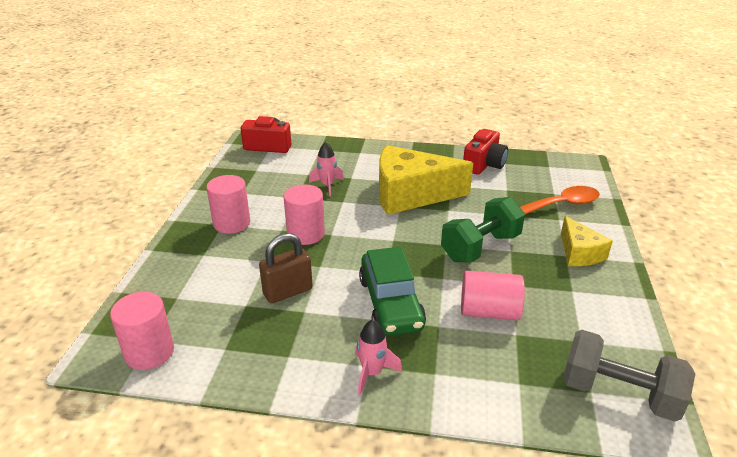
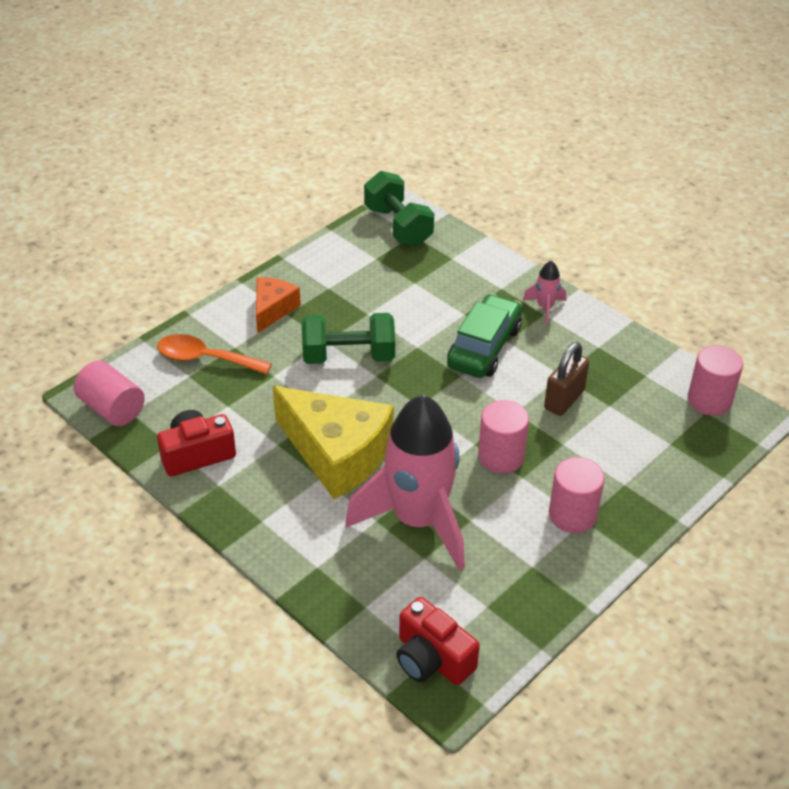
camera: 145 degrees left, 10 degrees up
brown padlock [259,233,313,303] -> brown padlock turned 60 degrees counterclockwise [544,342,589,416]
pink rocket [309,142,344,197] -> pink rocket [345,395,465,571], size x2.48
pink cylinder [461,271,525,320] -> pink cylinder moved to [74,360,145,426]
yellow cheese [561,216,613,266] -> orange cheese [256,277,301,333]
grey dumbbell [563,330,695,422] -> green dumbbell [364,171,434,246]

